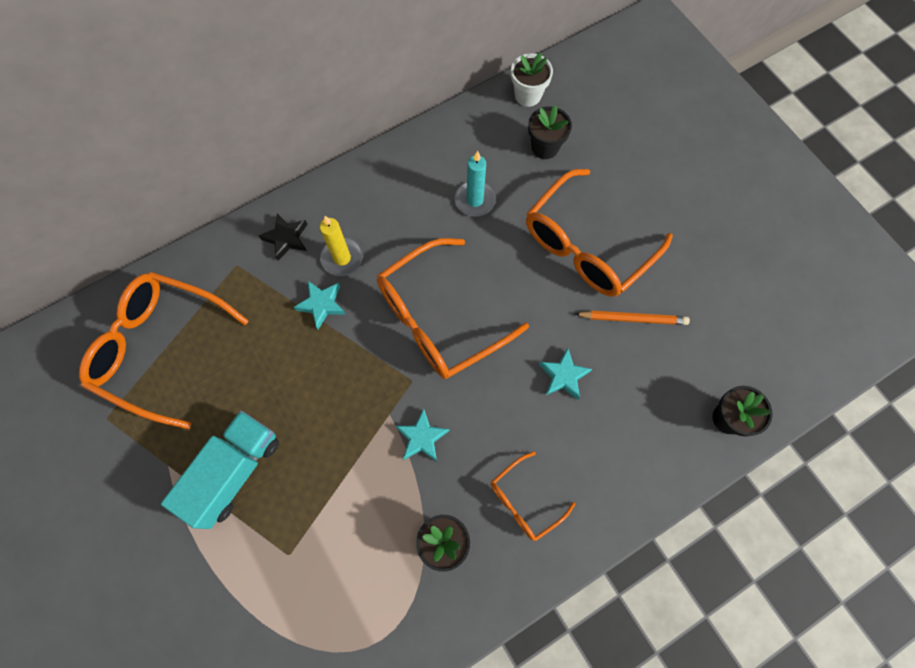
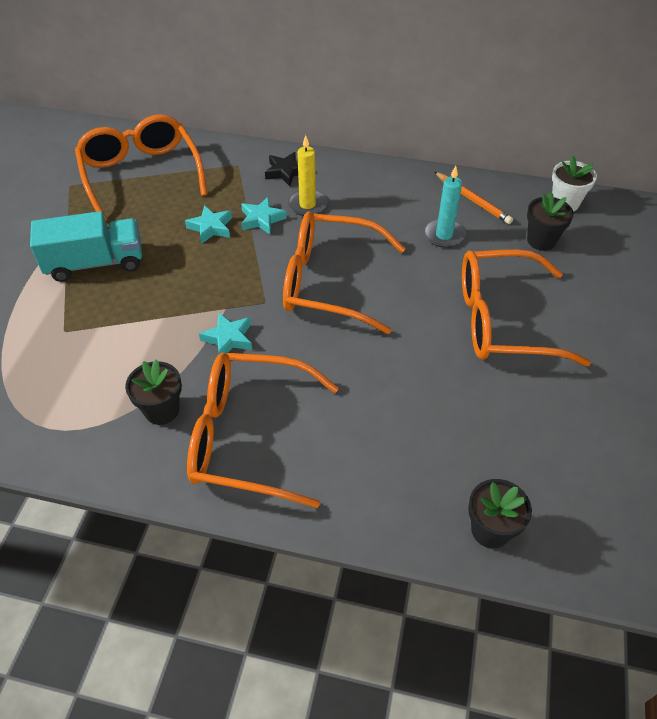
camera: 45 degrees right, 20 degrees down
orange glasses [490,452,575,541] -> orange glasses [187,352,339,508], size x1.95
turquoise star [539,348,592,400] -> turquoise star moved to [185,205,232,244]
orange pencil [575,311,690,325] -> orange pencil moved to [434,172,513,224]

